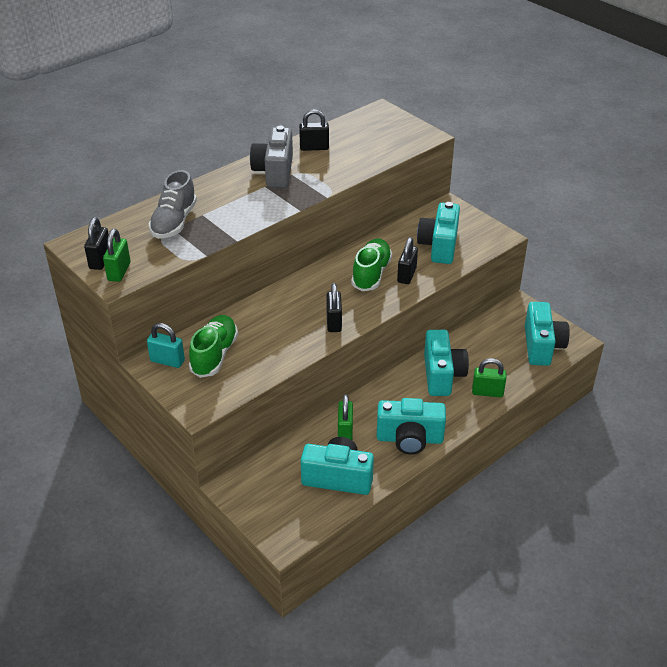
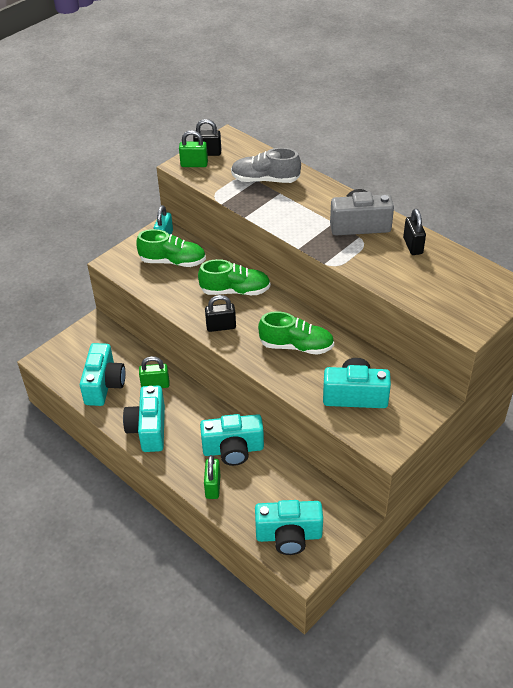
camera: 85 degrees right, 5 degrees up
black padlock [397,237,418,284] -> none
none -> green shoe [198,259,271,295]

